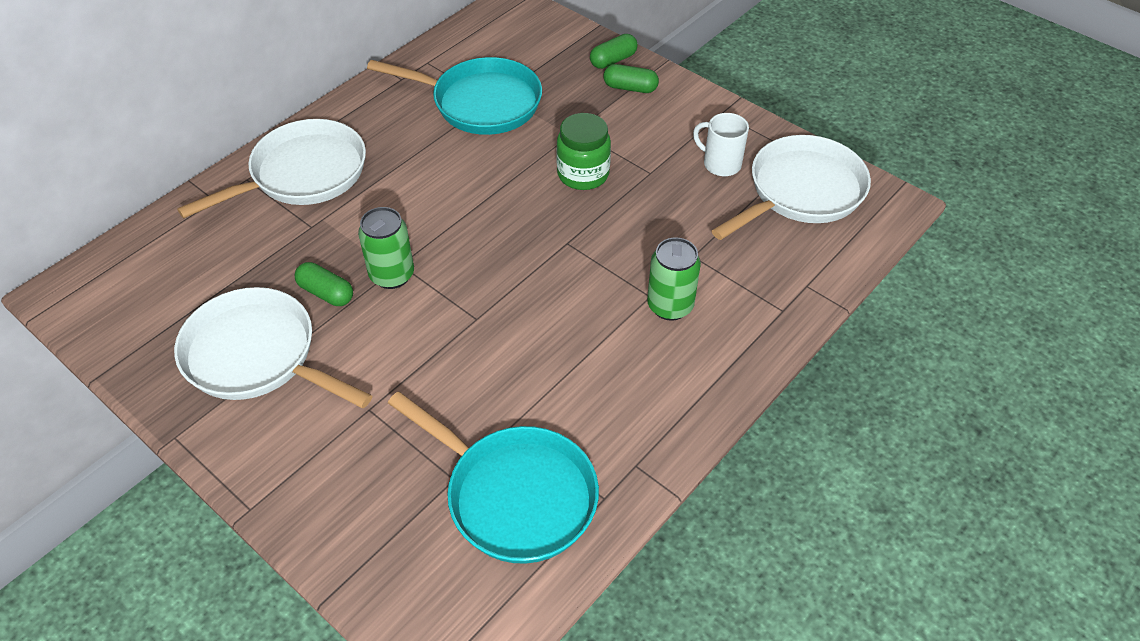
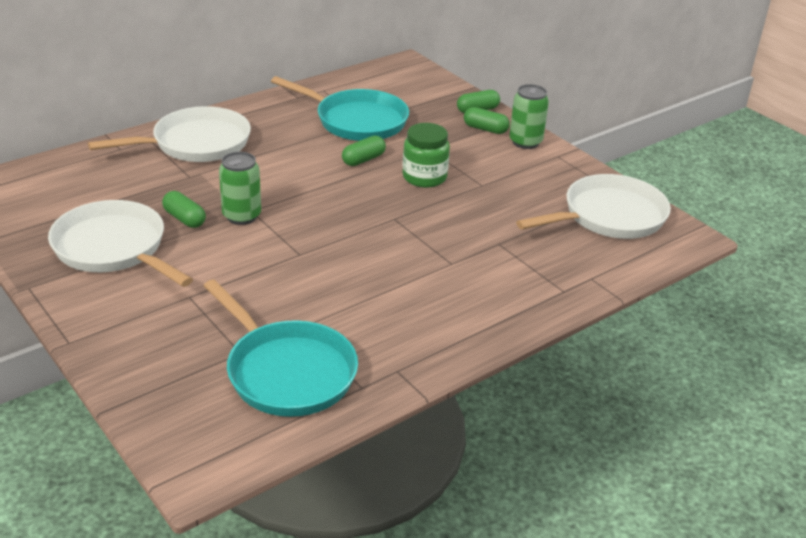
camera: 10 degrees right, 15 degrees down
green can [647,238,701,321] -> green can moved to [509,84,549,149]
white mug [693,113,749,176] -> none
none -> green capsule [342,136,386,166]

